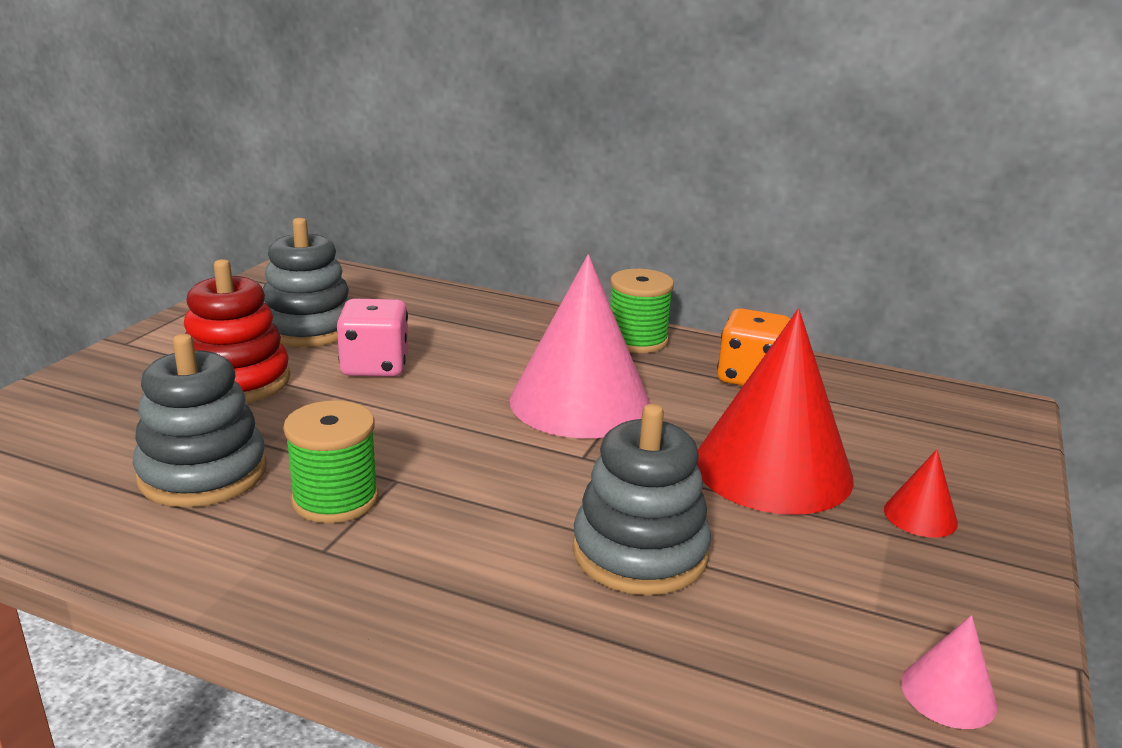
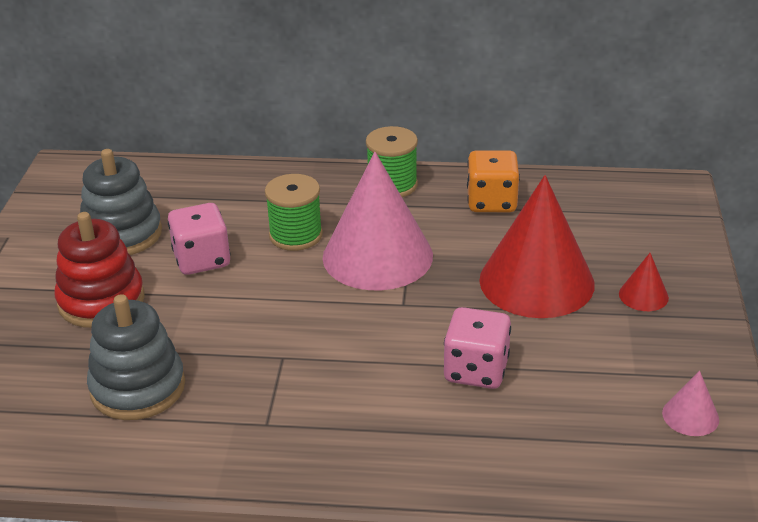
camera: 15 degrees left, 10 degrees up
green spool [283,400,379,523] -> green spool moved to [265,174,323,251]
grey stacking toy [572,404,711,595] -> pink dice [444,307,511,389]

